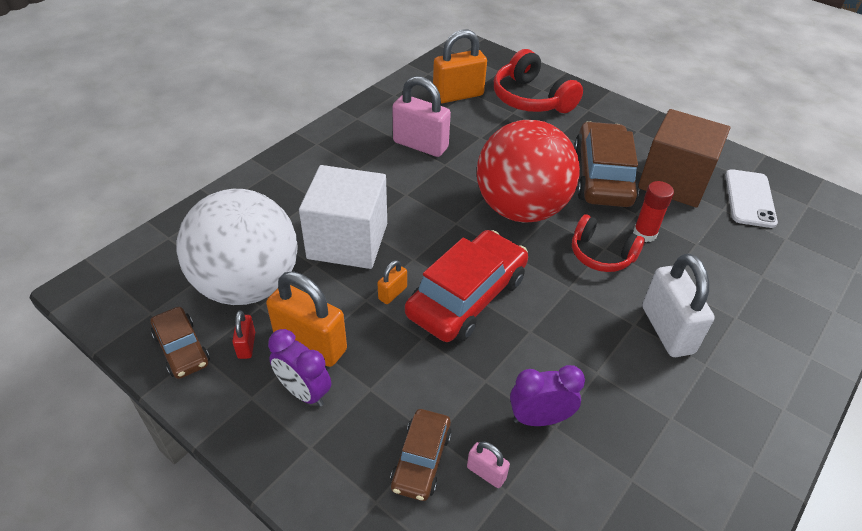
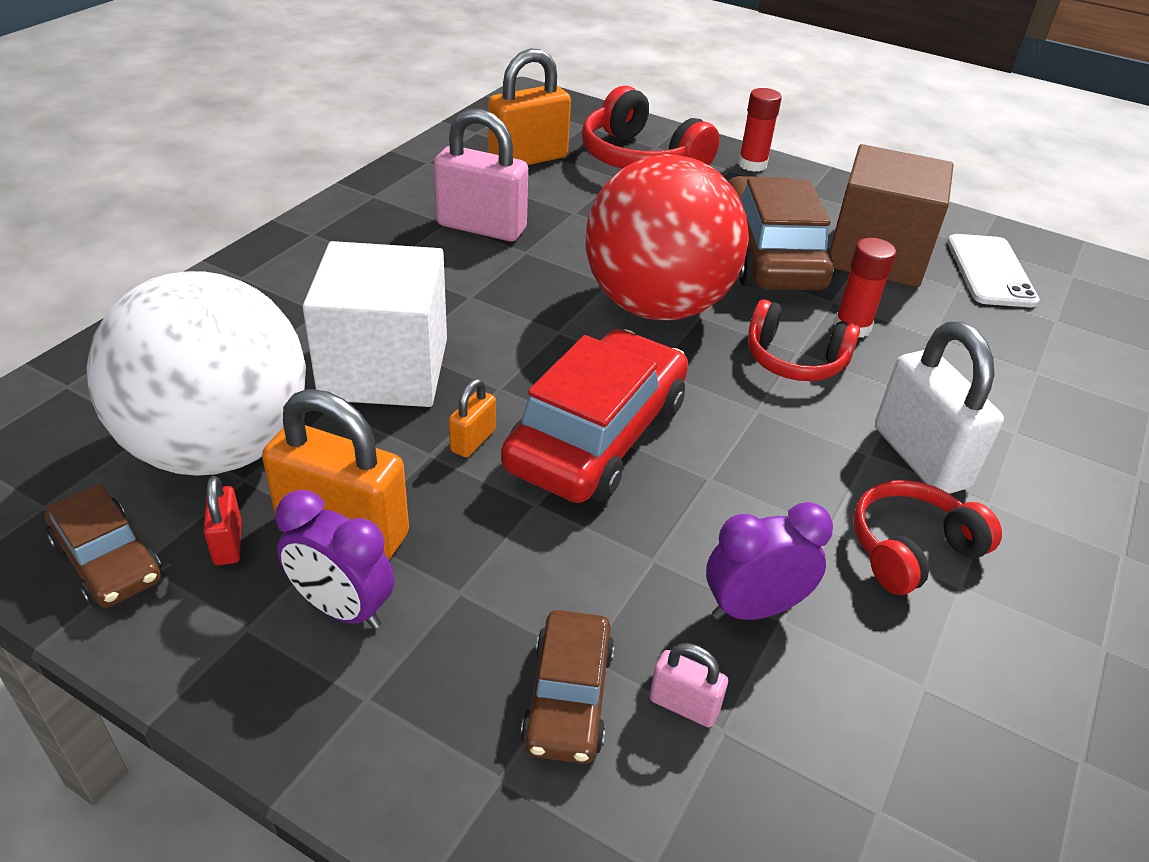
camera: 10 degrees left, 5 degrees down
none -> red glue stick [738,88,782,172]
none -> red headphones [853,480,1002,595]

